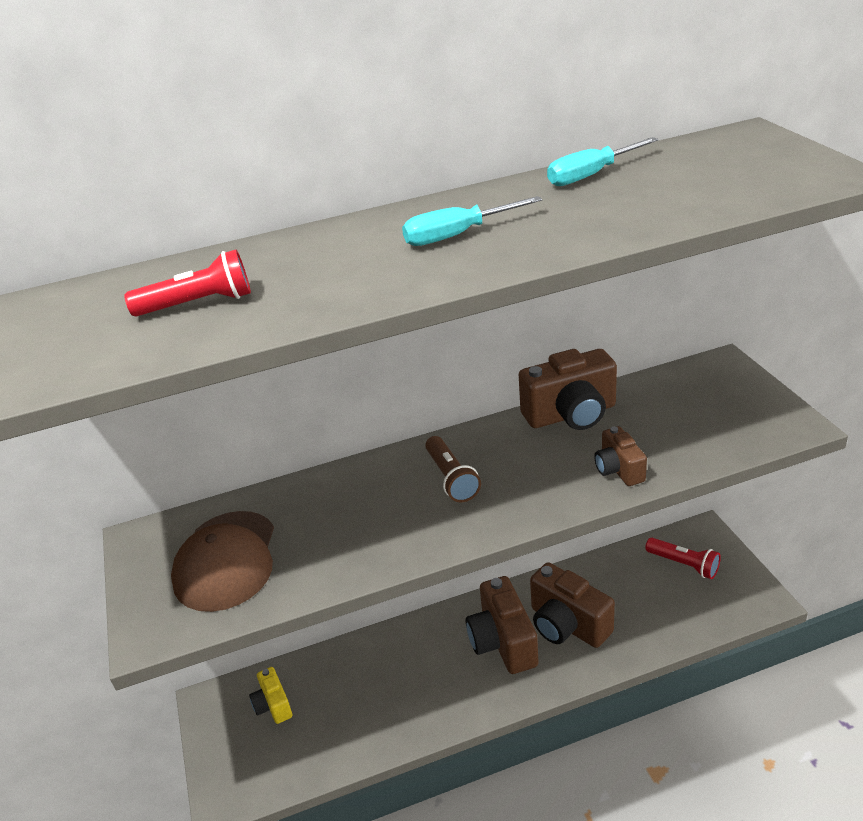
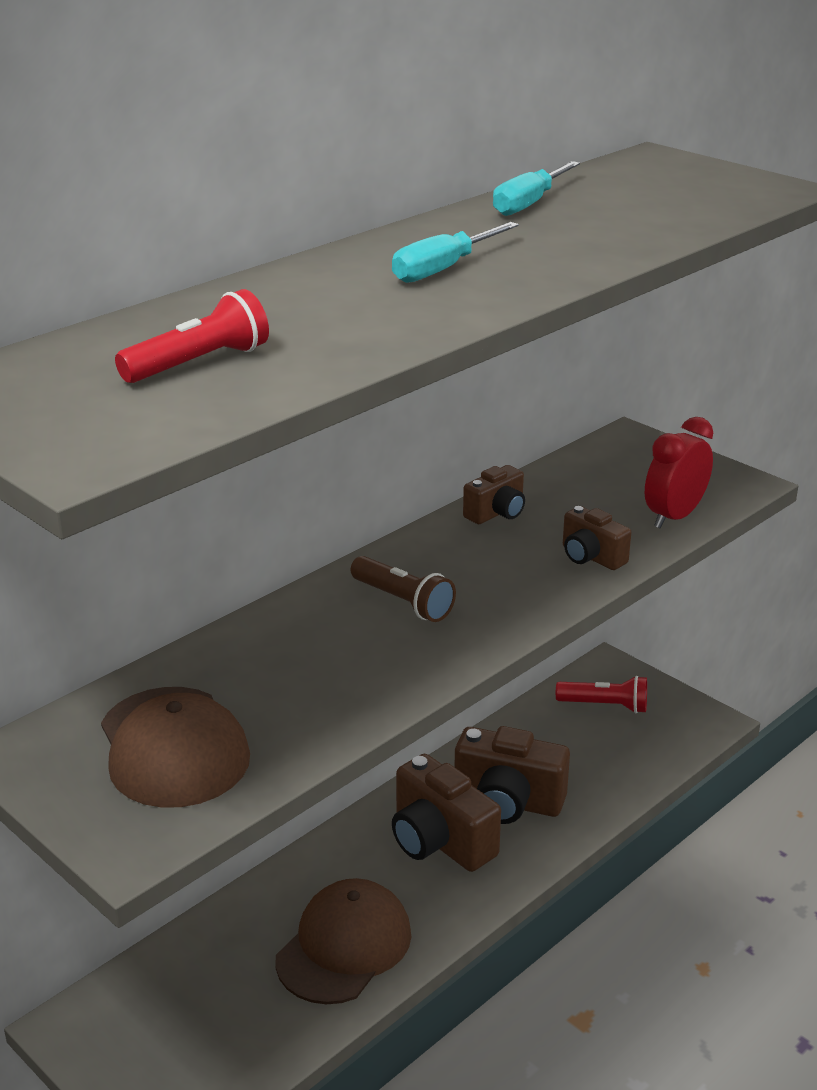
camera: 30 degrees left, 5 degrees down
yellow camera [249,667,292,724] -> none
brown camera [519,349,617,430] -> brown camera [463,465,525,524], size x0.56
none -> brown cap [275,878,411,1004]
none -> red clock [645,417,713,528]

